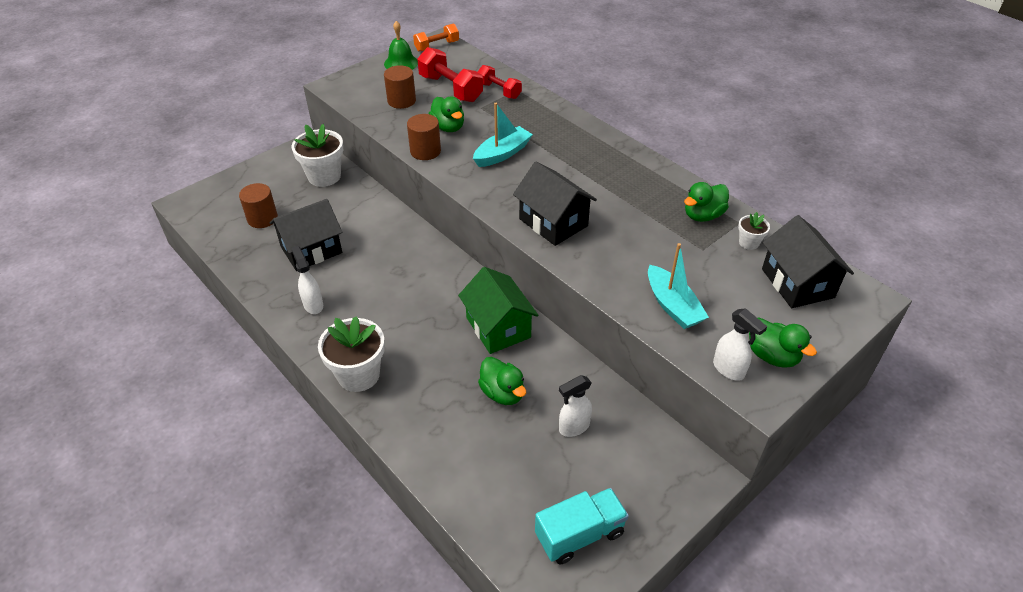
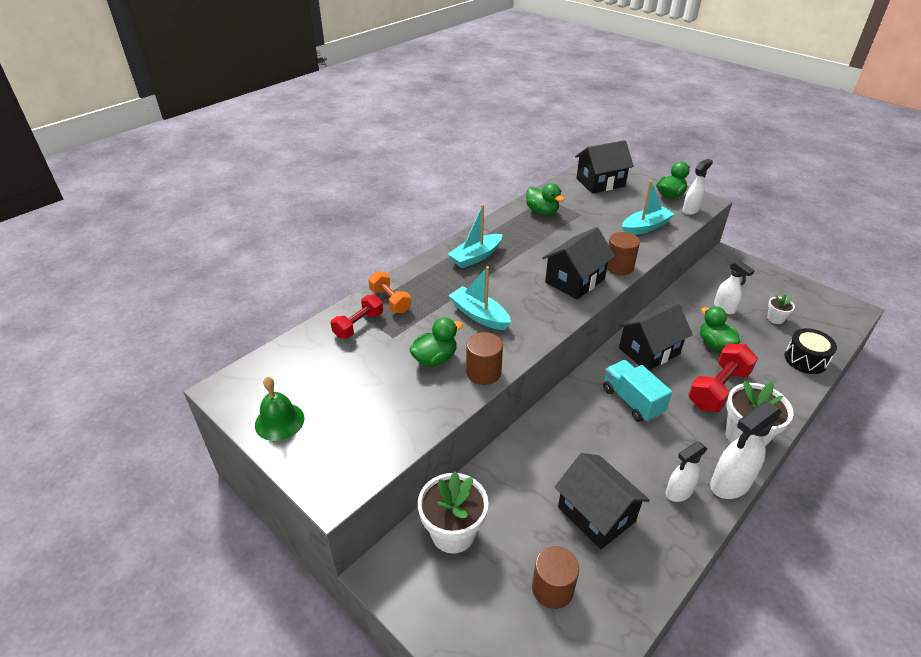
camera: 95 degrees left, 5 degrees down
brown cylinder [384,65,416,109] -> brown cylinder moved to [607,232,640,275]
orange dumbbell [413,23,459,52] -> orange dumbbell moved to [368,271,411,313]
red dumbbell [417,47,483,102] -> red dumbbell moved to [688,344,758,412]
green house [458,267,538,354] -> black house [618,303,693,370]
green duck [478,357,526,405] -> green duck turned 75 degrees counterclockwise [700,307,740,351]
turquoise truck [535,488,629,565] -> turquoise truck moved to [603,360,672,422]
white flower pot [738,212,770,250] -> white flower pot moved to [767,295,795,324]
none -> turquoise boat [448,204,502,268]
none -> white spray bottle [710,401,782,499]
none -> black drum [784,328,837,374]

